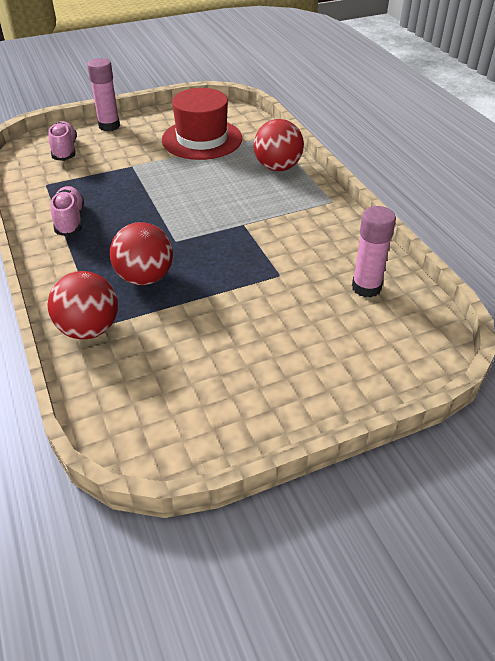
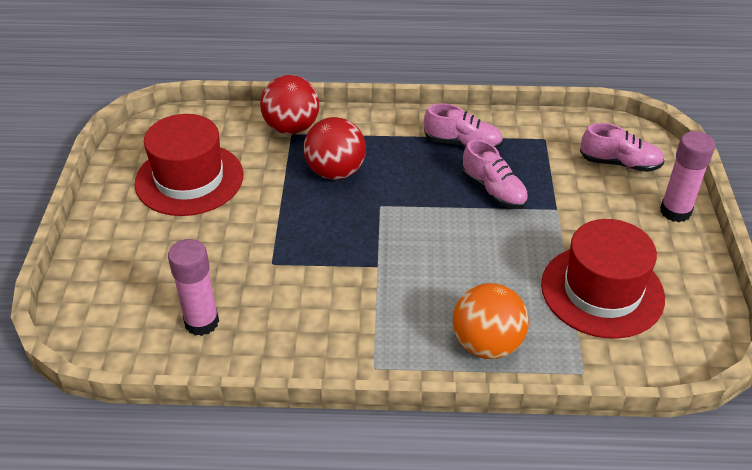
camera: 115 degrees right, 0 degrees up
red ball [254,119,304,171] -> orange ball [453,283,529,359]
none -> red hat [134,114,243,216]
none -> pink shoe [462,139,528,209]

